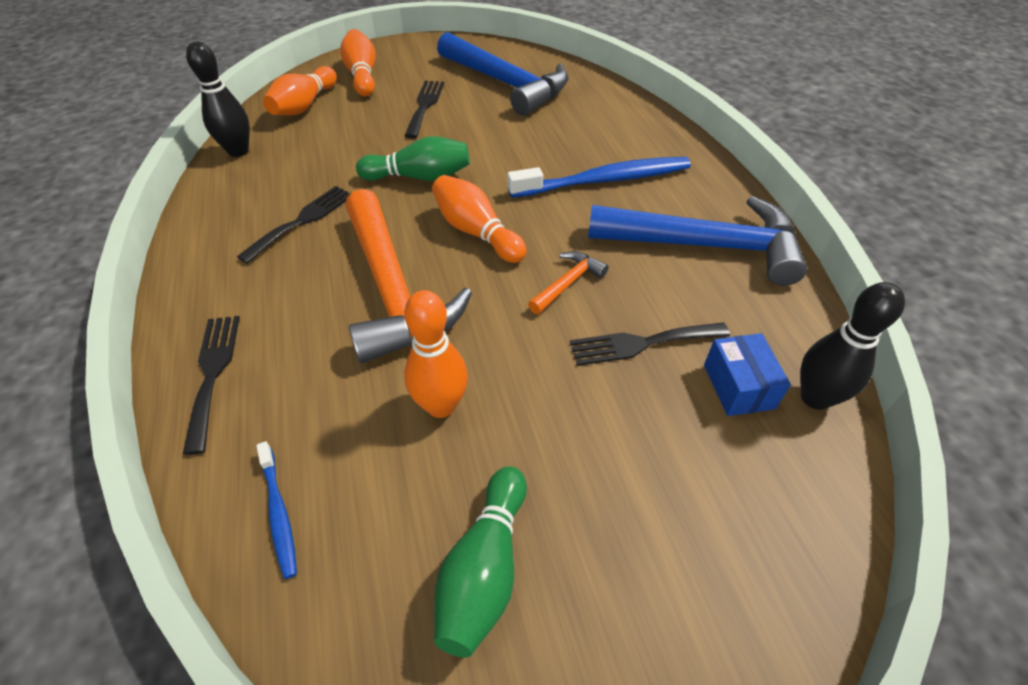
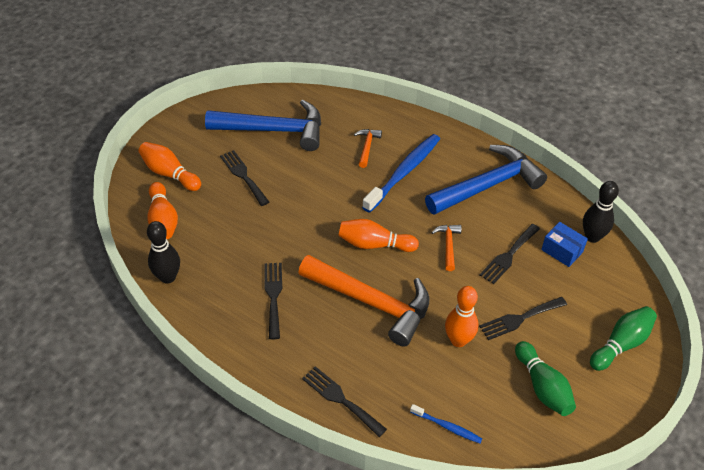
camera: 40 degrees left, 0 degrees up
green bowling pin [356,136,470,181] -> green bowling pin moved to [590,306,657,371]
none -> orange hammer [354,129,382,168]
none -> black fork [479,297,567,340]

